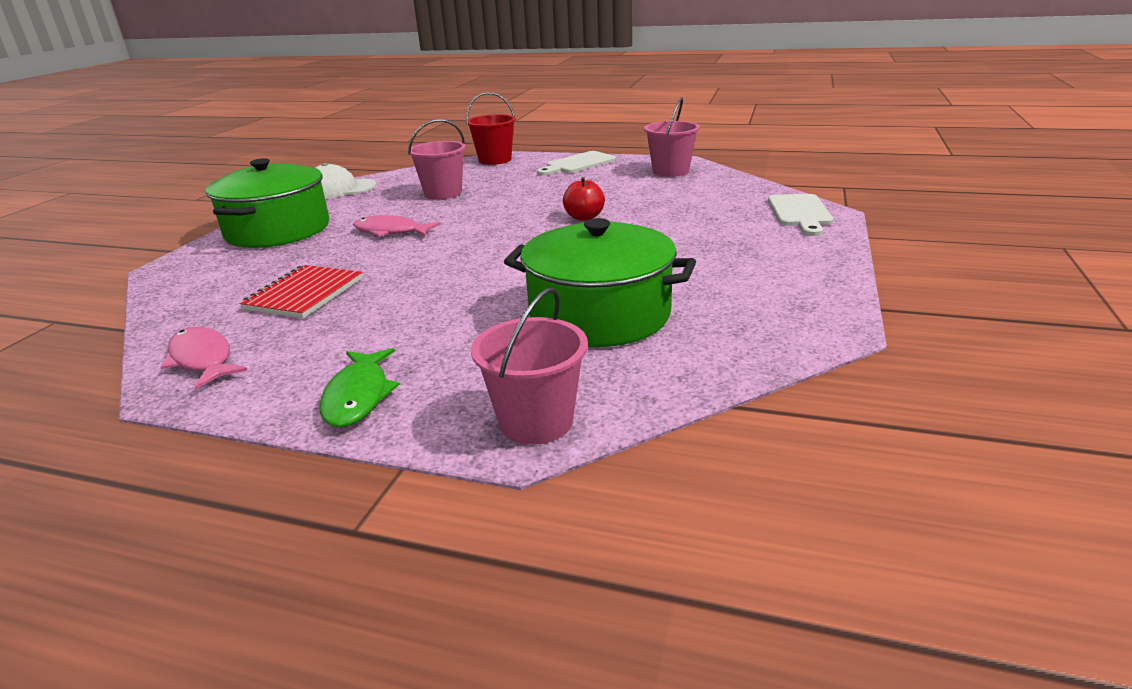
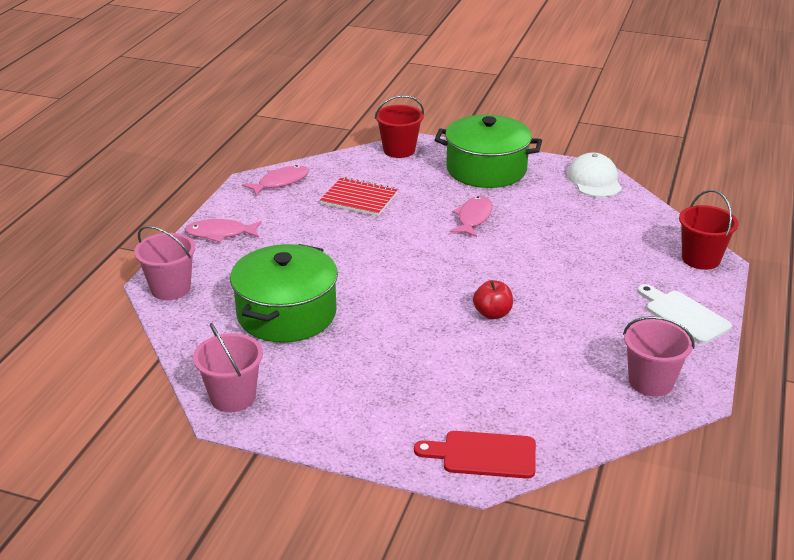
camera: 90 degrees right, 5 degrees up
green fish [320,348,400,427] -> pink fish [185,219,261,242]
pink bucket [408,119,466,199] -> pink bucket moved to [193,323,263,412]
white cutting board [768,194,833,236] -> red cutting board [414,431,536,479]
none -> red bucket [375,95,424,158]

